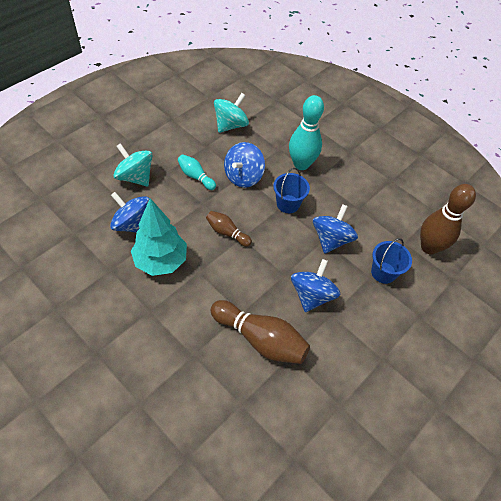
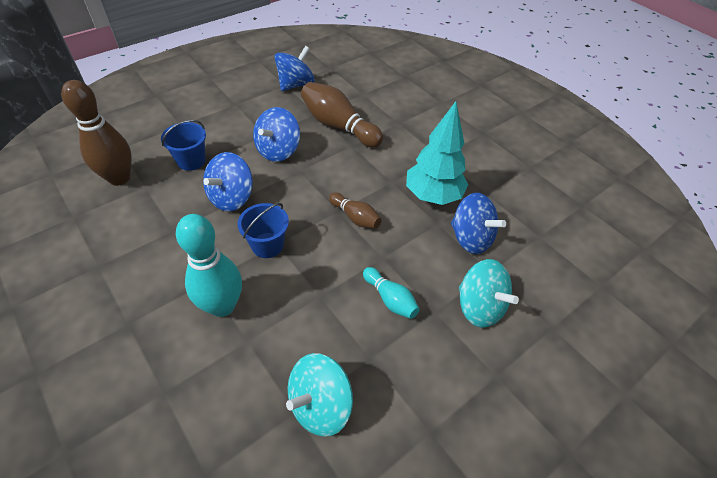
camera: 170 degrees left, 5 degrees down
blue spinning top [224,142,265,188] -> blue spinning top moved to [274,46,315,91]

